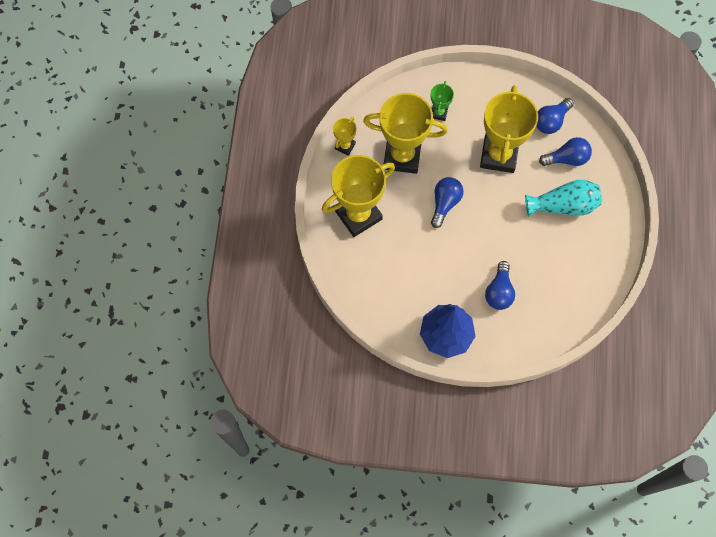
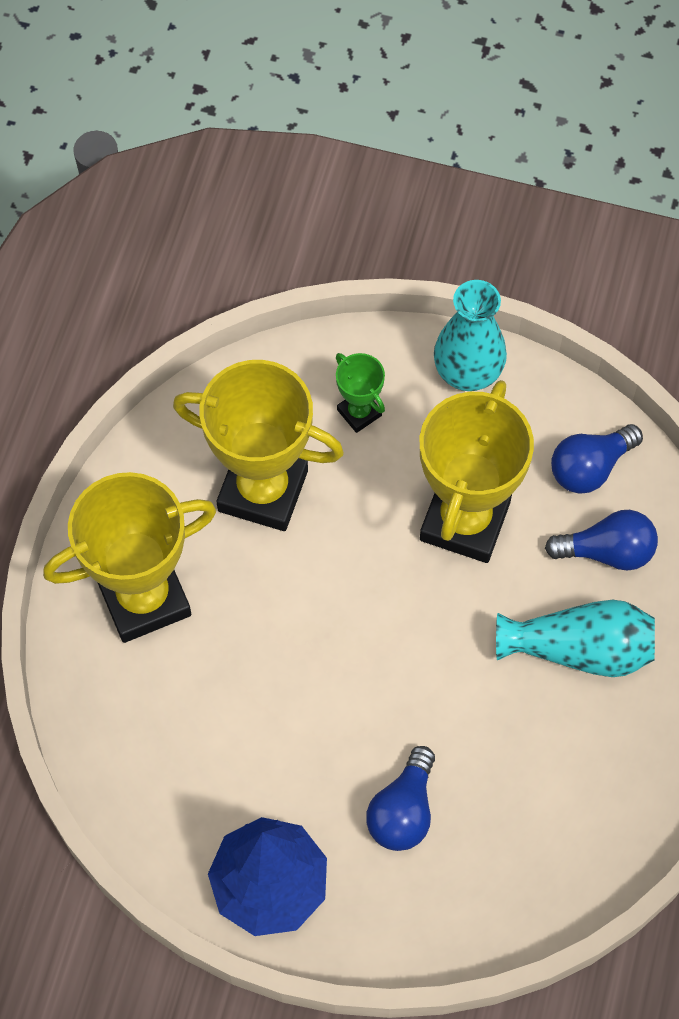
camera: 10 degrees right, 5 degrees down
yellow trophy [333,117,357,156] -> none
green trophy [430,81,454,121] -> green trophy turned 60 degrees counterclockwise [336,353,385,433]
blue light bulb [431,177,464,228] -> none
none -> turquoise vase [434,280,507,391]

